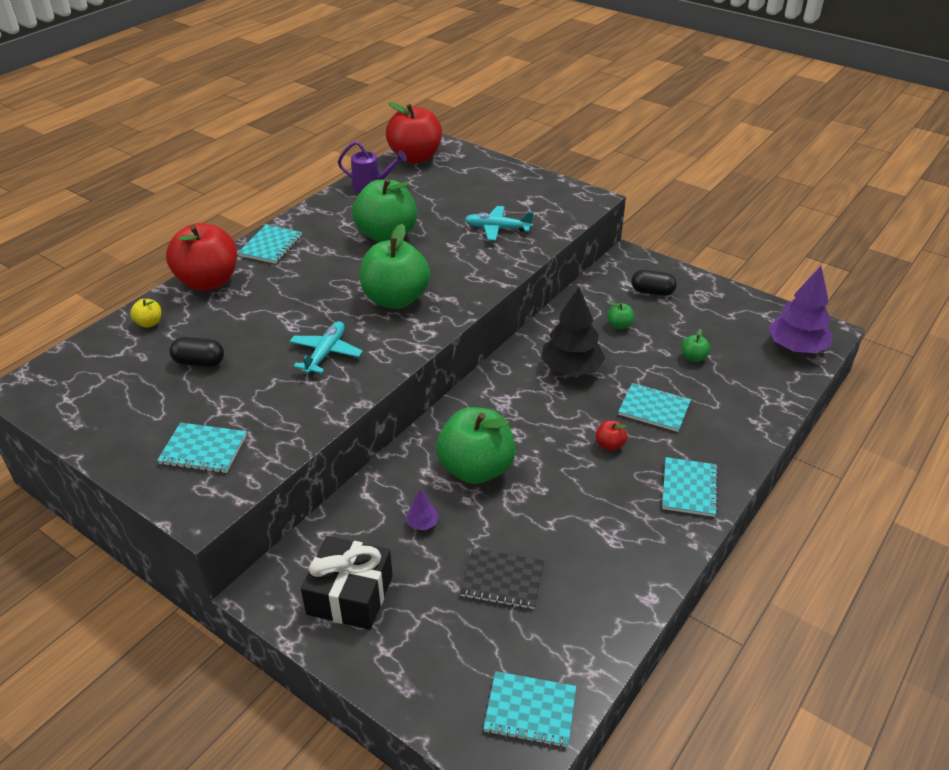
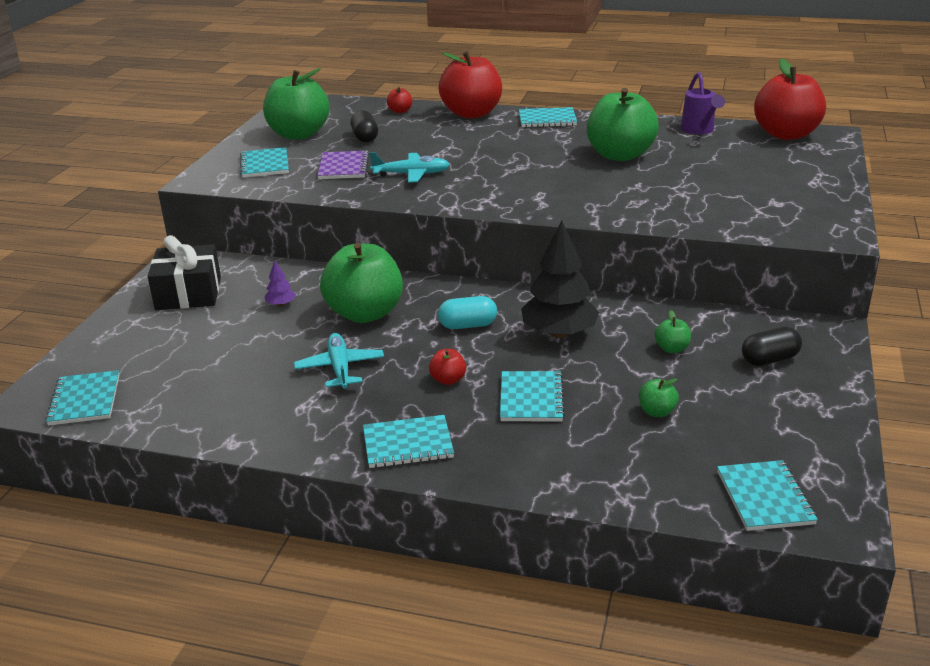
camera: 70 degrees right, 10 degrees down
yellow apple [130,299,161,328] -> red apple [387,87,412,113]
green apple [360,224,430,309] -> green apple moved to [263,68,330,140]
black notebook [460,548,544,609] -> none
turquoise plane [464,206,534,241] -> turquoise plane moved to [294,333,384,389]
black capsule [632,270,677,296] -> black capsule turned 75 degrees clockwise [742,327,802,366]
purple tree [768,266,832,353] -> turquoise notebook [717,460,818,531]
none -> purple notebook [317,151,369,179]
none -> turquoise capsule [438,296,497,329]

